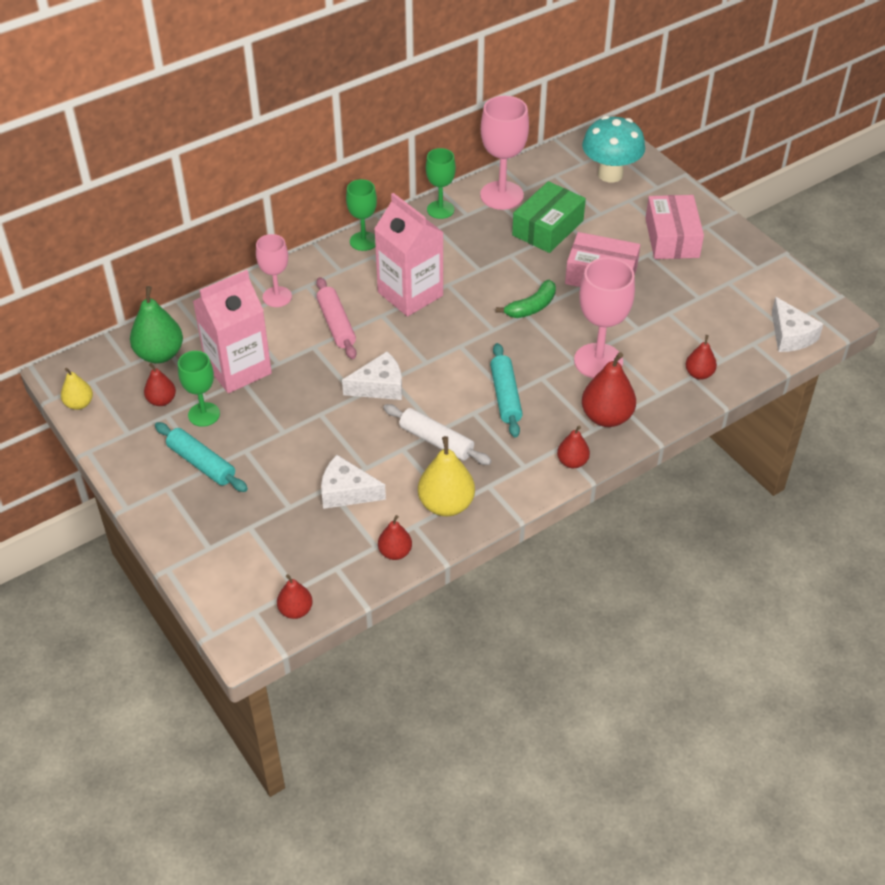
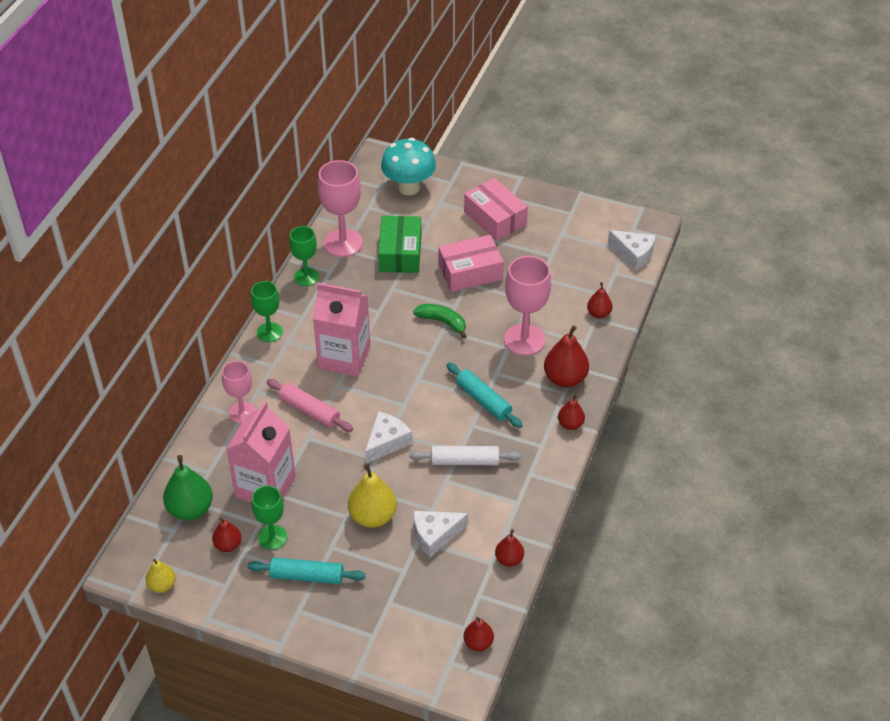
camera: 35 degrees left, 0 degrees up
yellow pear [418,436,475,516] -> yellow pear moved to [348,463,397,528]
green banana [496,280,556,318] -> green banana turned 75 degrees counterclockwise [413,304,466,338]

